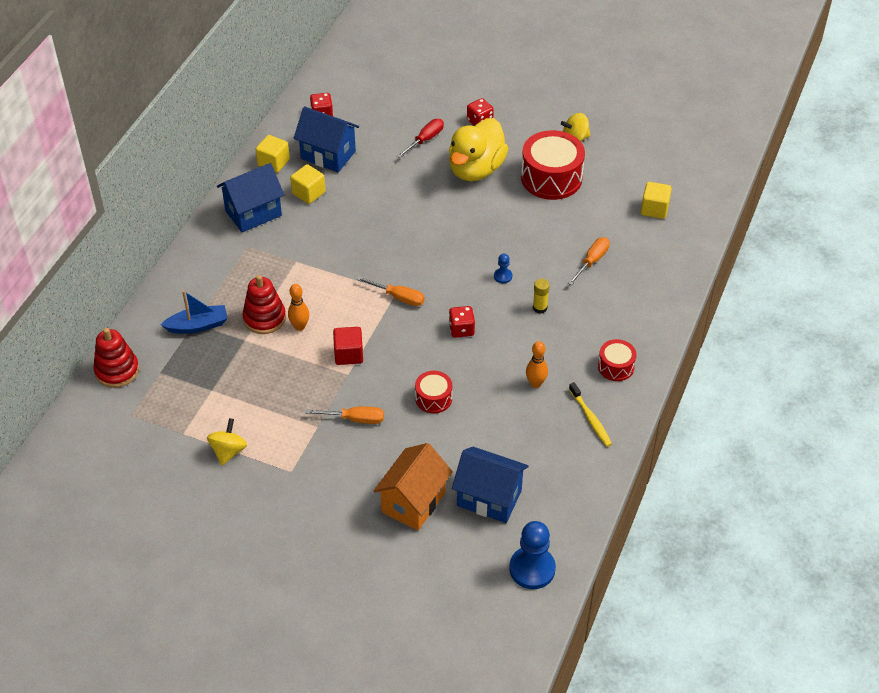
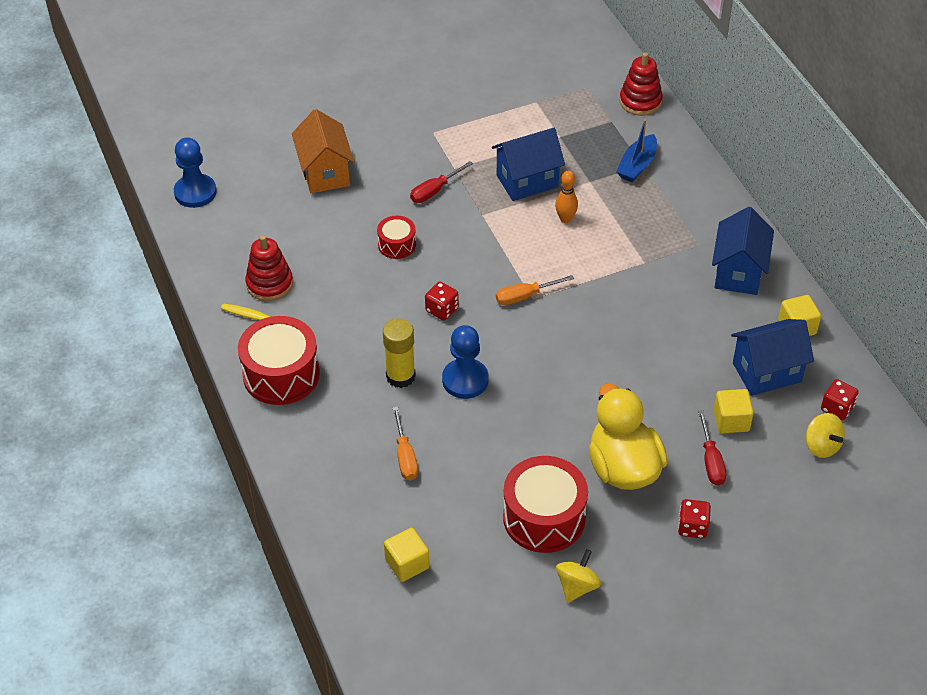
camera: 135 degrees right, 0 degrees up
yellow spinning top [207,418,247,466] -> yellow spinning top moved to [806,413,845,458]
red stacking toy [242,275,286,334] -> red stacking toy moved to [245,235,293,301]
yellow cube [290,164,326,204] -> yellow cube moved to [714,389,754,433]
orange screwdriver [305,407,384,424] -> red screwdriver [410,161,473,203]
red cube [333,327,363,365] -> none
blue house [452,447,529,523] -> blue house moved to [492,128,565,201]
blue pawn [494,254,512,283] -> blue pawn [442,325,489,399], size x2.11
orange bowling pin [526,341,548,388] -> none
yellow glue stick [533,279,550,314] -> yellow glue stick [383,318,416,388], size x1.73
red drum [598,339,636,381] -> red drum [238,316,320,405], size x1.89

